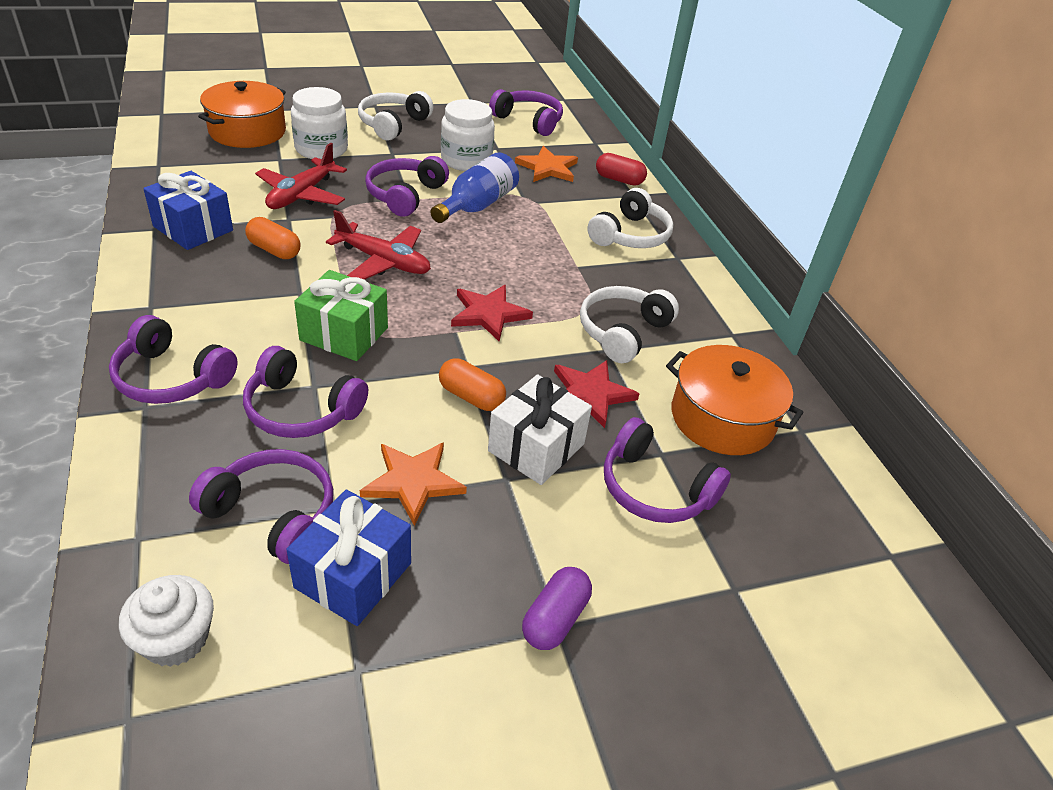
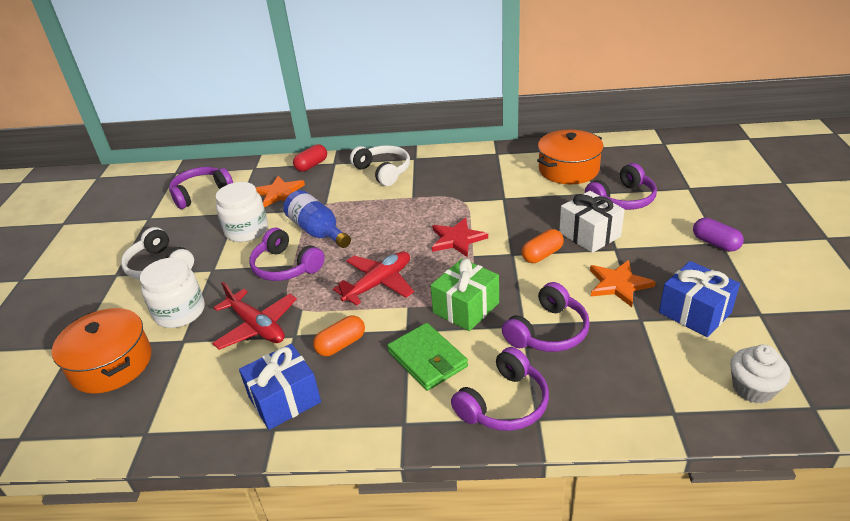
camera: 65 degrees left, 5 degrees down
purple headphones [189,449,333,564] -> none
red star [554,360,639,428] -> none
white headphones [580,286,679,363] -> none
none -> green wallet [387,323,468,391]

